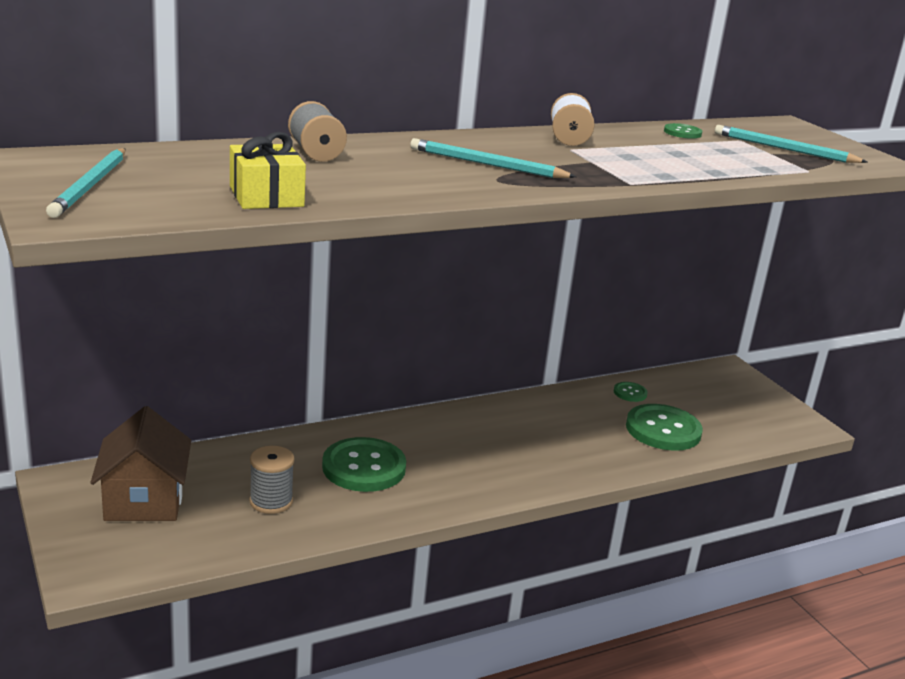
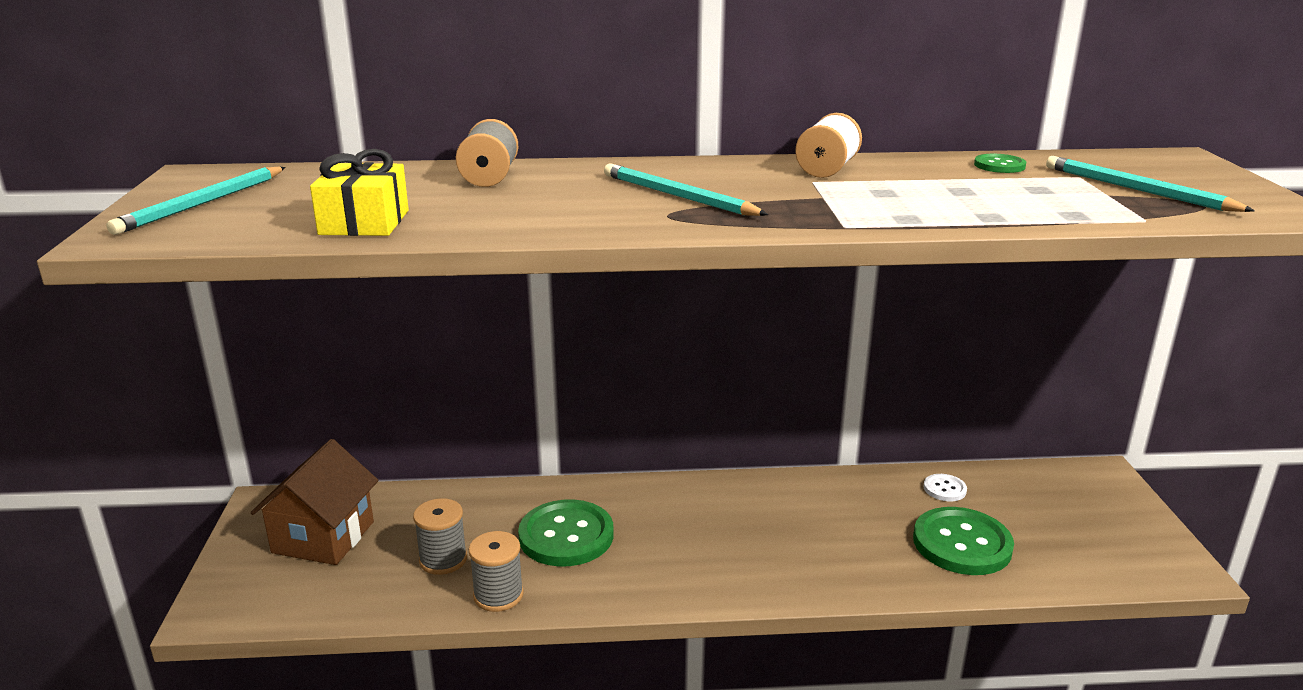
camera: 25 degrees right, 0 degrees up
green button [614,382,648,402] -> white button [924,474,967,501]
none -> grey spool [469,531,524,612]

